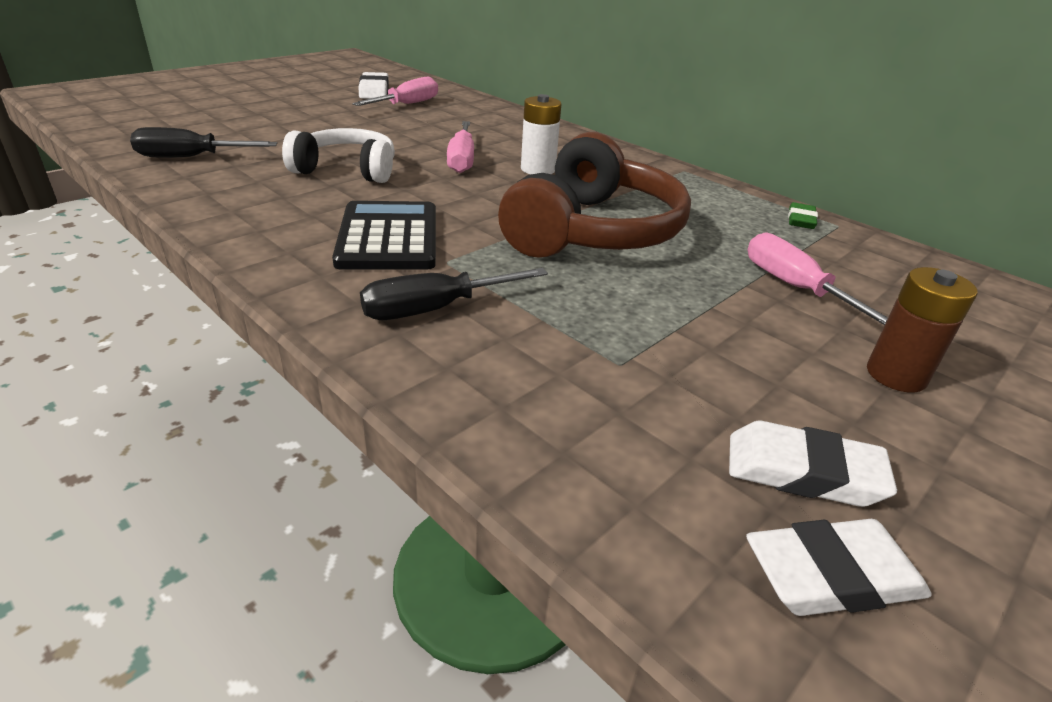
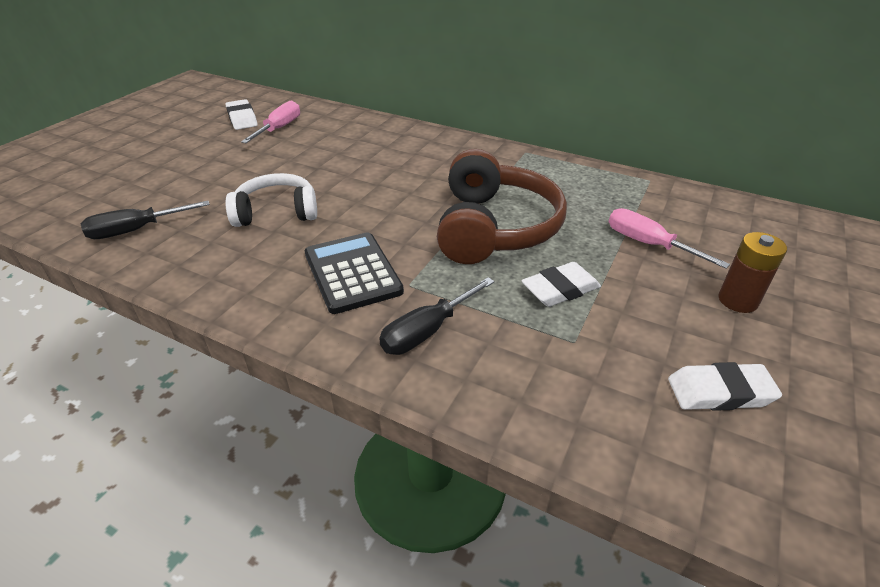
camera: 15 degrees left, 5 degrees up
pink screwdriver [447,121,474,173] -> none
white battery [521,94,561,174] -> none
white eraser [746,519,931,616] -> white eraser moved to [521,262,601,307]
green eraser [788,202,818,229] -> none

